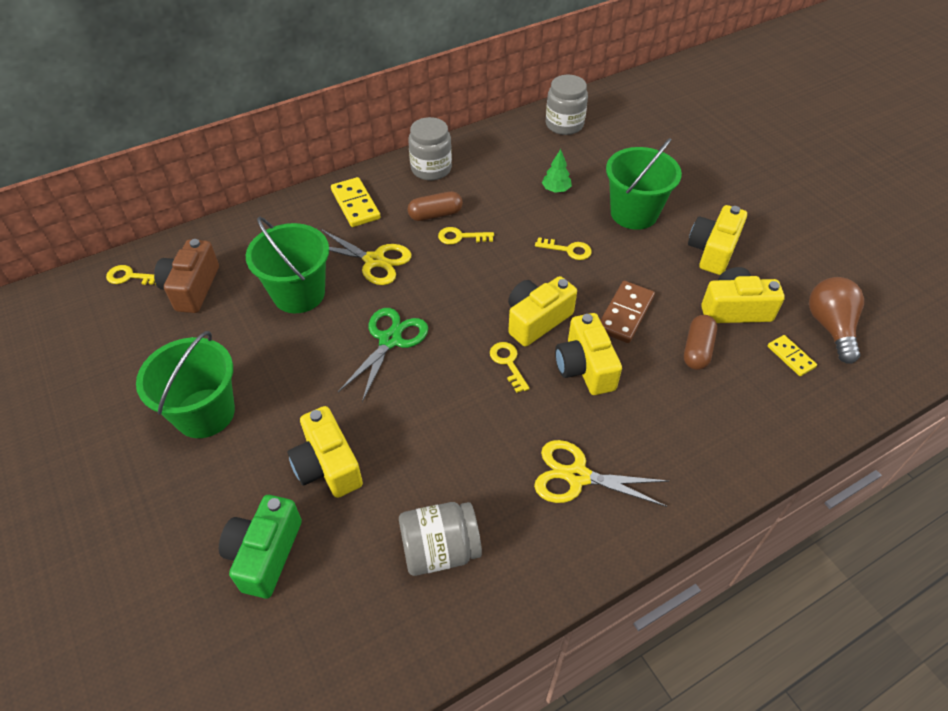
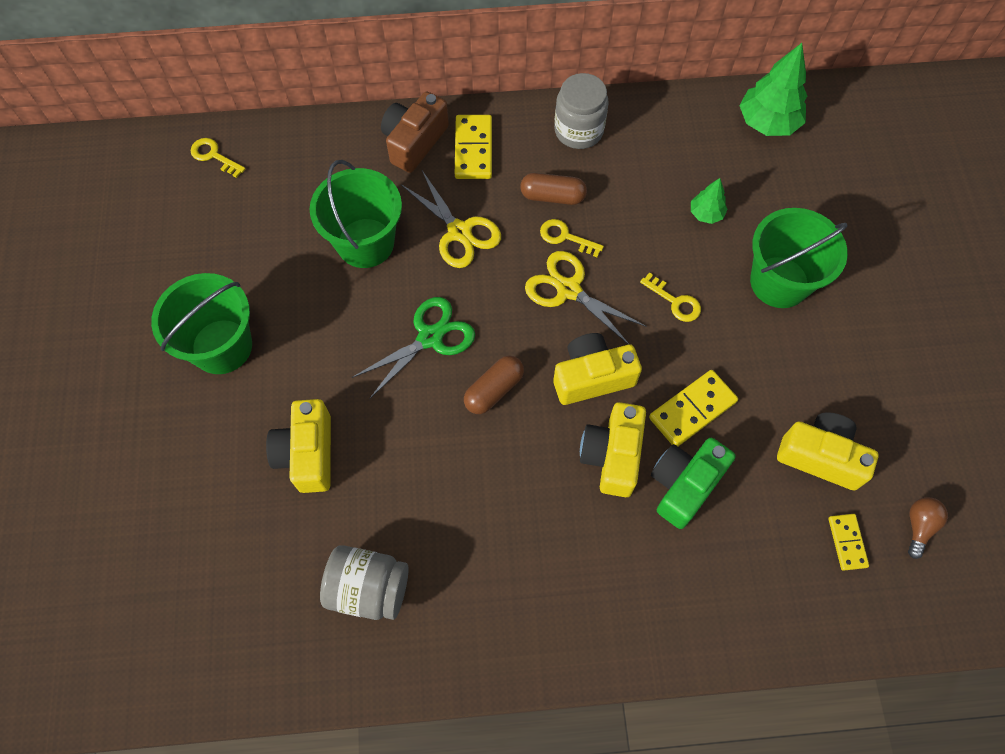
camera: 25 degrees right, 15 degrees up
brown camera [154,239,219,313] -> brown camera moved to [381,91,449,173]
green camera [219,495,302,599] -> green camera moved to [651,438,735,529]
yellow key [490,342,530,393] -> none
yellow scissors [534,440,669,507] -> yellow scissors moved to [525,251,646,345]
grey jar [546,75,588,135] -> green tree [739,43,807,136]
brown domino [600,281,655,343] -> yellow domino [649,370,738,446]
brown capsule [684,315,717,370] -> brown capsule moved to [464,355,524,414]
yellow camera [688,205,747,275] -> none
brown light bulb [809,277,864,364] -> brown light bulb [908,497,948,559], size x0.57

